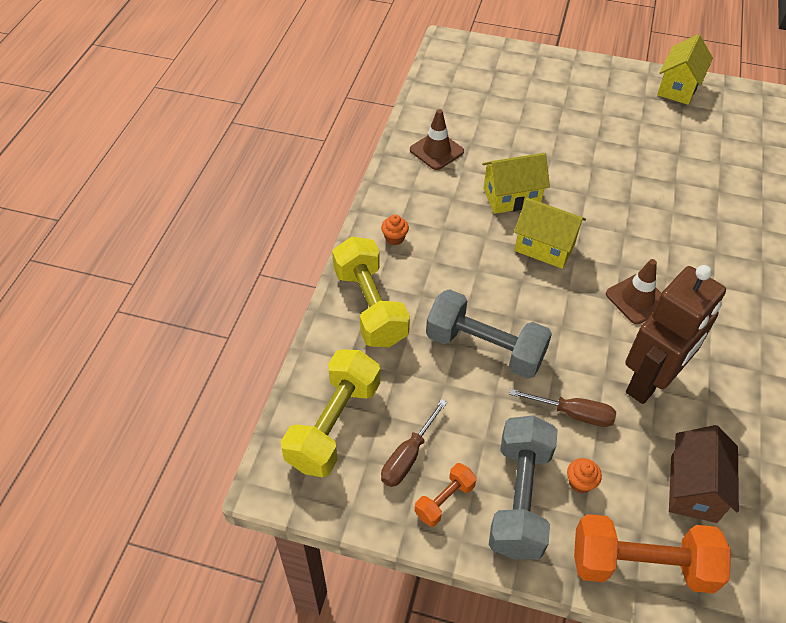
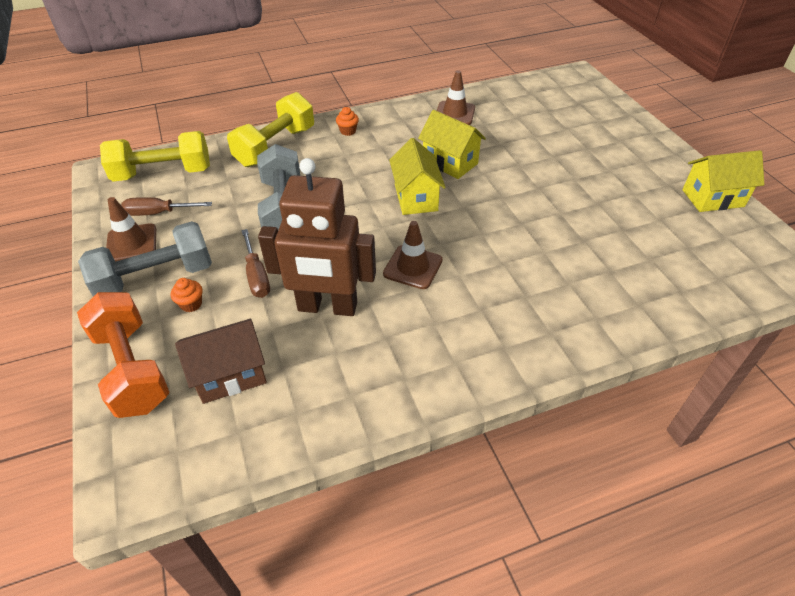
camera: 55 degrees right, 5 degrees down
orange dumbbell [415,463,477,527] -> brown traffic cone [106,197,156,262]

